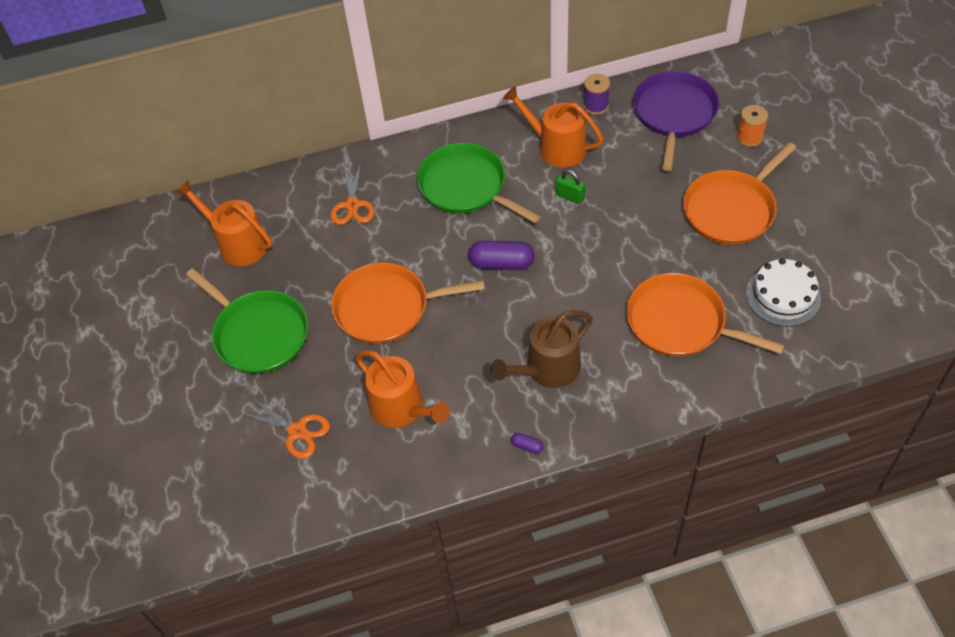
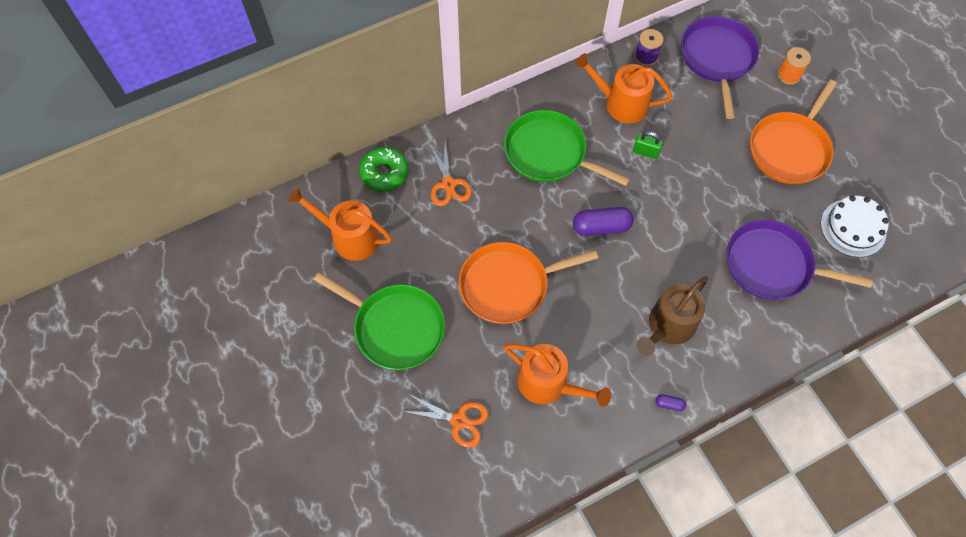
camera: 15 degrees left, 10 degrees up
orange pan [627,273,785,357] -> purple pan [727,220,873,300]
none -> green donut [359,147,409,191]

